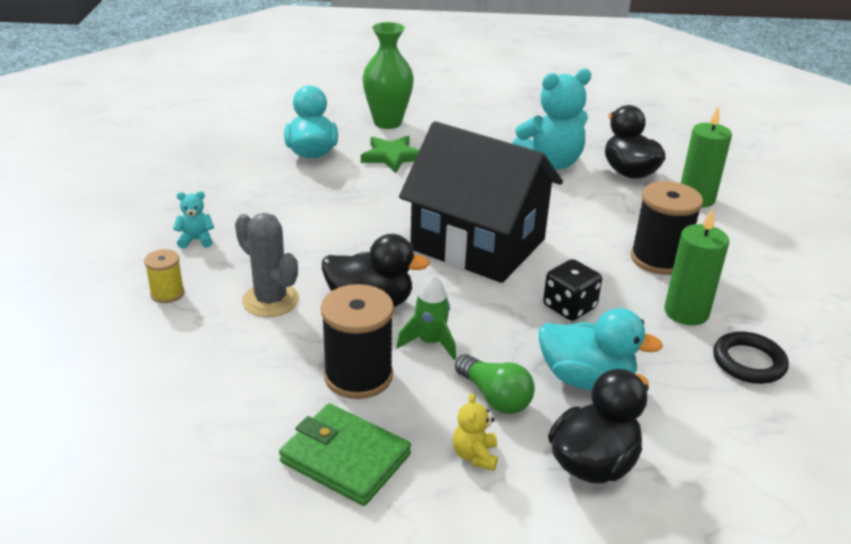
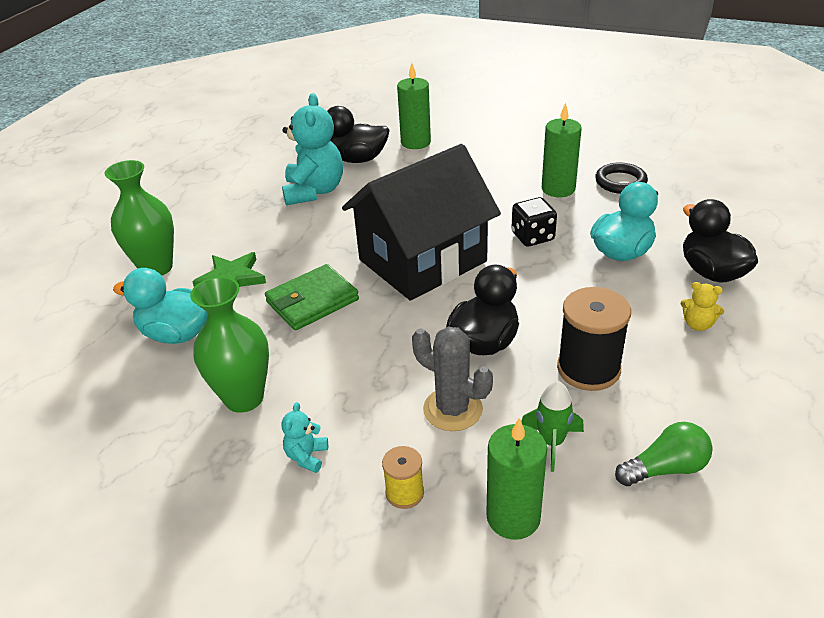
camera: 65 degrees left, 5 degrees up
grey cactus [235,213,299,317] -> grey cactus turned 60 degrees clockwise [412,327,493,431]
green wallet [279,403,411,506] -> green wallet moved to [265,264,359,331]
green rocket [397,275,456,360] -> green rocket moved to [521,381,584,472]
green light bulb [455,354,535,414] -> green light bulb moved to [615,422,713,486]
black spool [631,181,703,275] -> none
none -> green vase [190,276,269,413]
none -> green candle [486,418,547,540]

